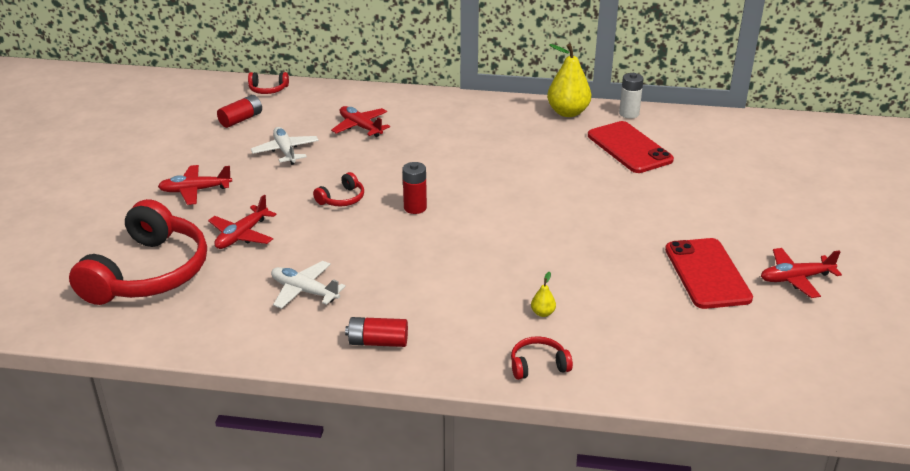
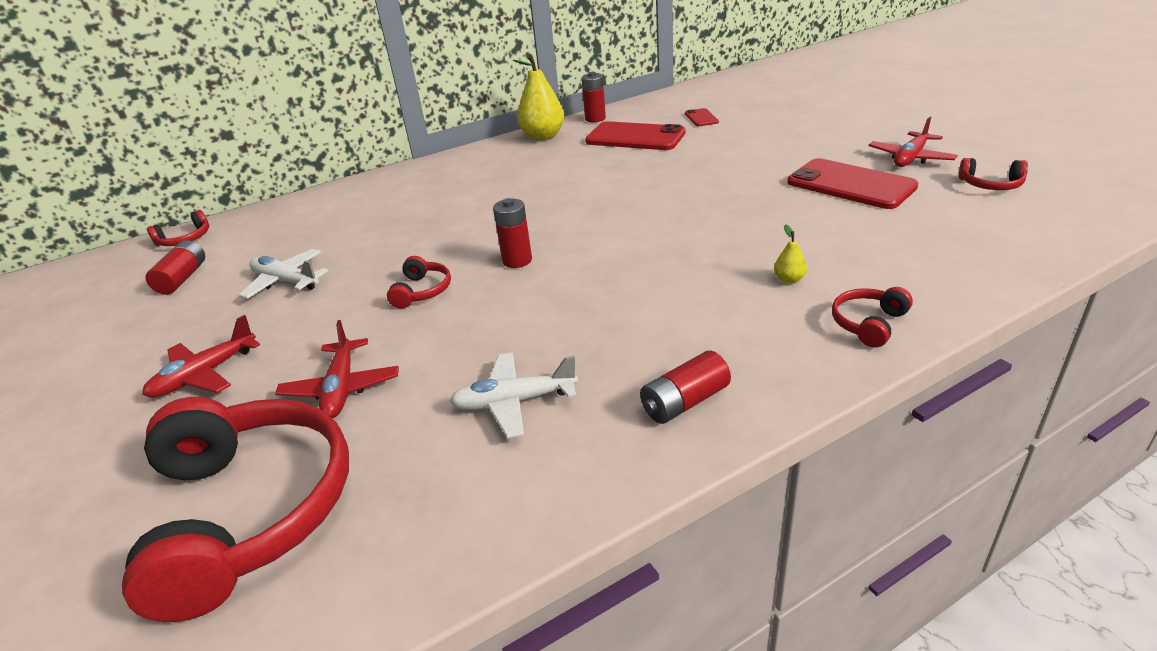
camera: 35 degrees left, 0 degrees up
red plane [331,106,390,137] -> none
white battery [619,73,644,119] -> red battery [582,72,606,122]
none -> red phone [685,108,719,126]
none -> red headphones [959,158,1028,190]

